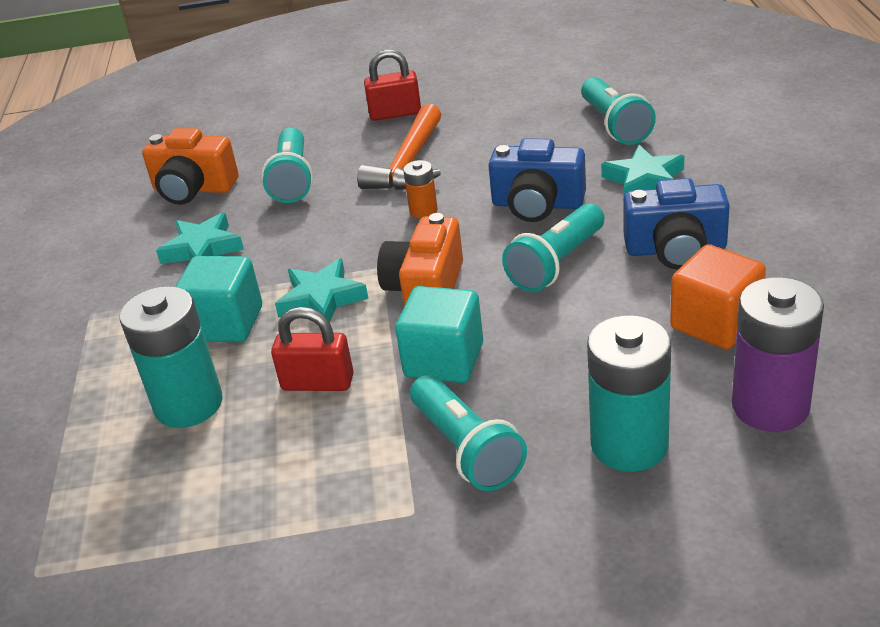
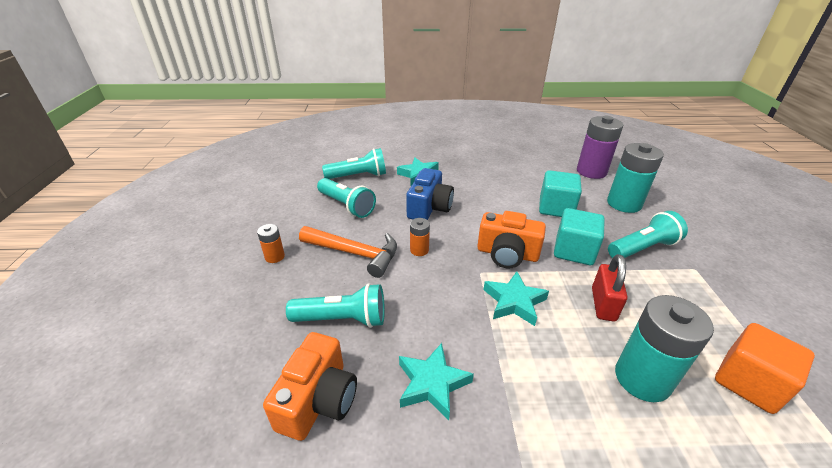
camera: 90 degrees left, 0 degrees up
turquoise cube [175,256,262,342] -> turquoise cube moved to [539,170,582,217]
red padlock [364,49,421,121] -> orange battery [257,224,285,263]
turquoise flashlight [502,203,604,292] -> turquoise flashlight moved to [317,178,376,218]
blue camera [623,178,730,270] -> none
orange cube [670,244,766,349] -> orange cube moved to [715,323,815,414]

